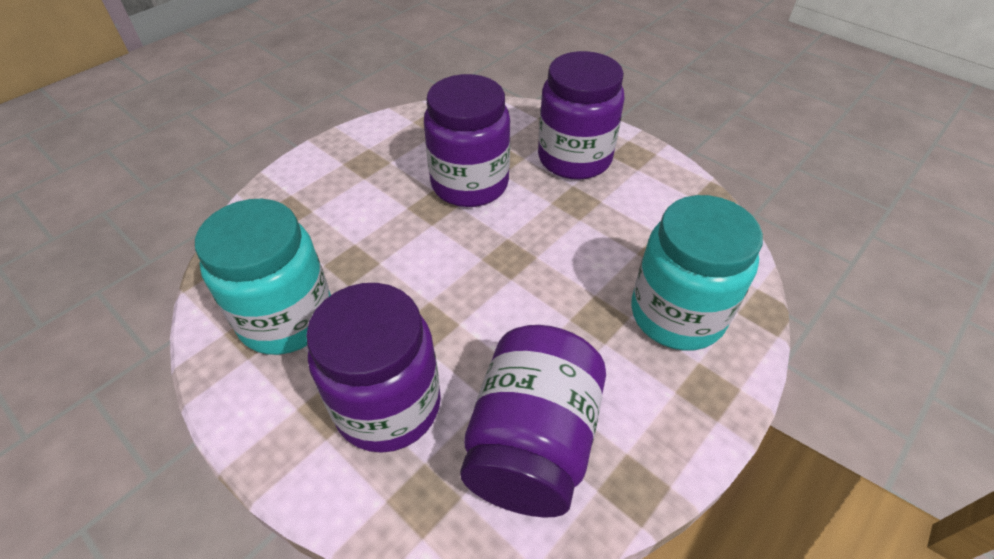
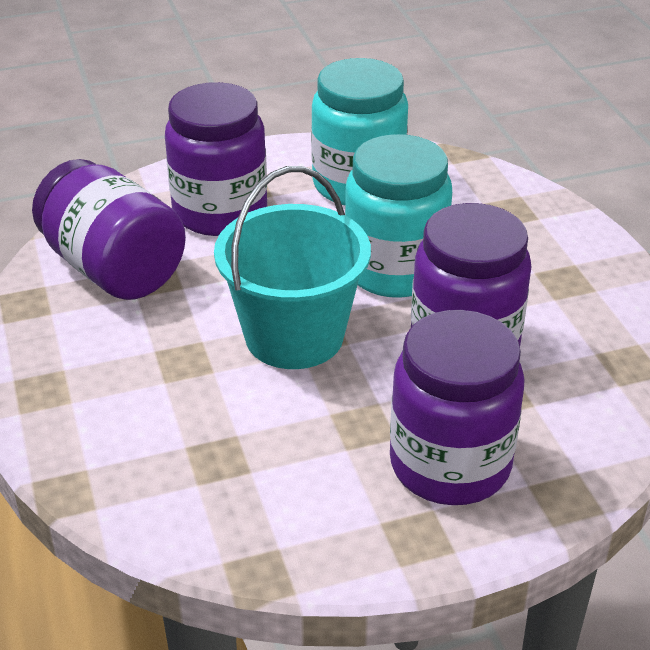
camera: 120 degrees right, 10 degrees down
turquoise jar [631,195,763,351] -> turquoise jar moved to [345,134,452,298]
none -> turquoise bucket [214,166,371,369]

